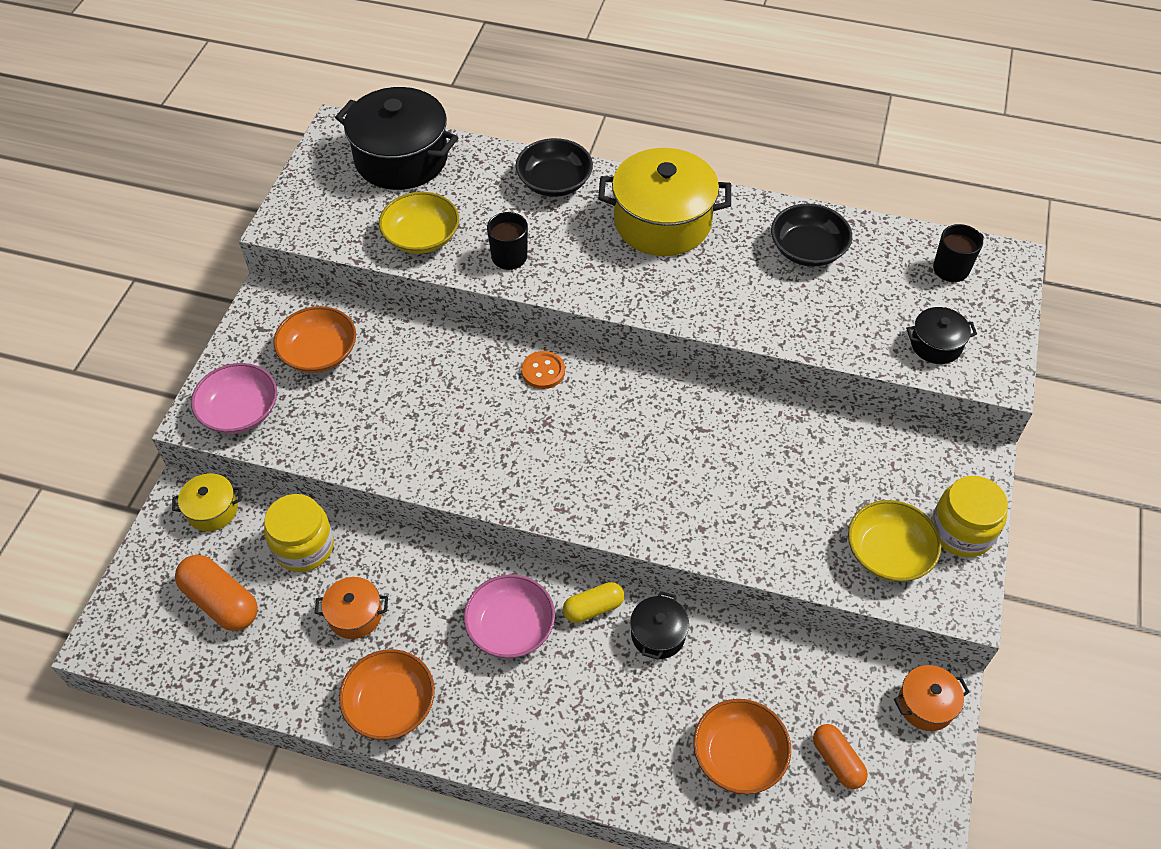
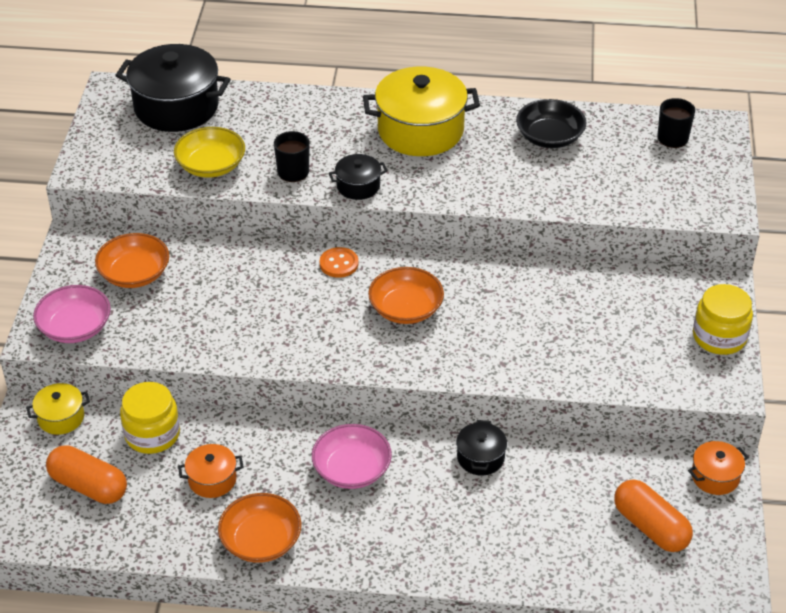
camera: 10 degrees left, 10 degrees down
black bowl [516,138,593,197] -> none
yellow capsule [563,582,624,623] -> none
orange bowl [693,699,791,794] -> orange bowl moved to [368,267,444,324]
orange capsule [813,724,868,789] -> orange capsule [614,479,693,552], size x1.56
yellow bowl [848,500,941,581] -> none
black pot [906,307,977,364] -> black pot moved to [329,154,387,200]

